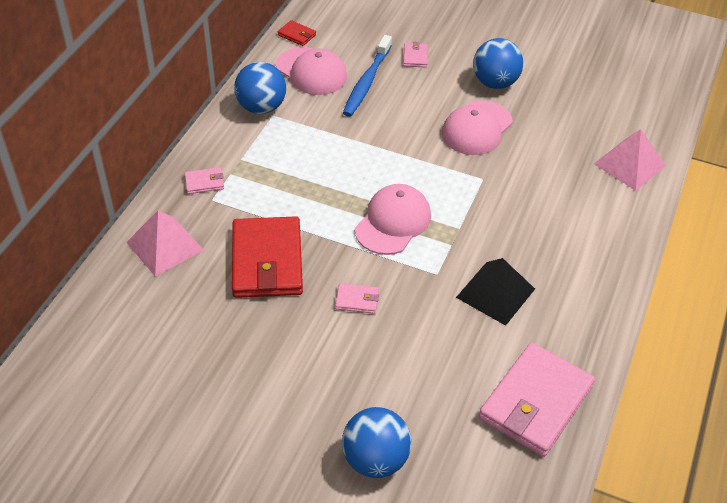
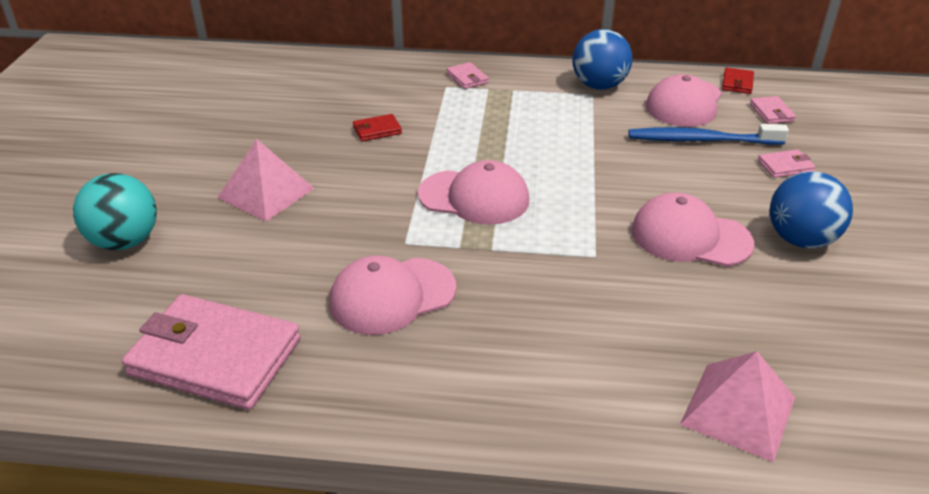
camera: 75 degrees right, 10 degrees down
pink pyramid [126,211,204,277] -> pink pyramid moved to [217,139,315,222]
red wallet [232,216,303,298] -> red wallet [353,114,402,141], size x0.42
pink wallet [335,283,379,314] -> pink wallet moved to [750,96,796,124]
blue ball [342,407,411,478] -> turquoise ball [73,173,157,250]
black pyramid [456,258,535,326] -> pink cap [329,255,456,335]

